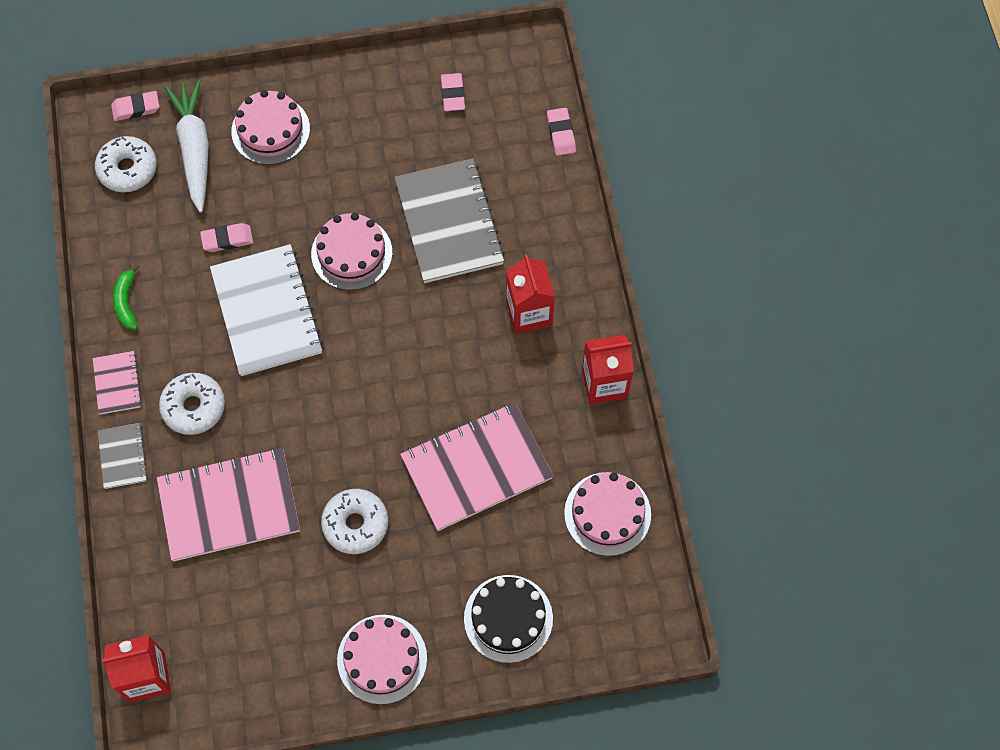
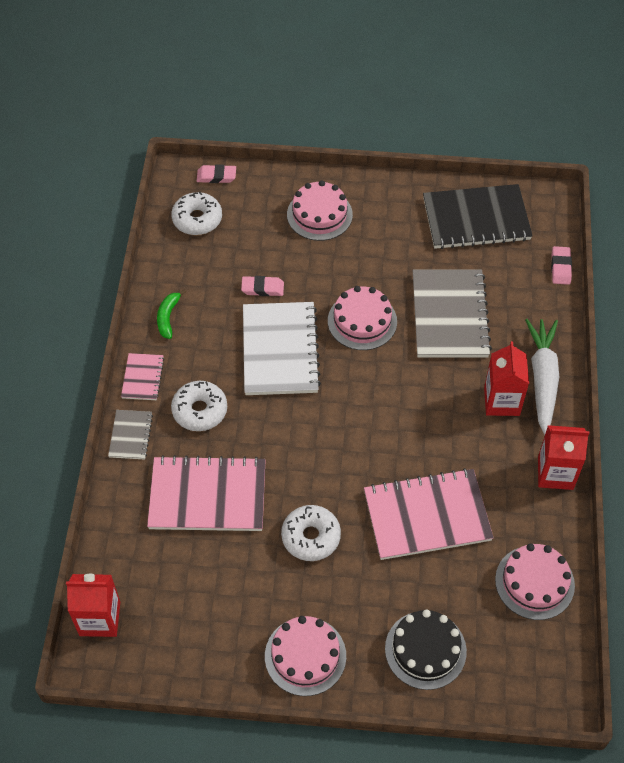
camera: 15 degrees right, 10 degrees down
white carrot [165,80,209,213] -> white carrot moved to [525,319,559,435]
pink eraser [441,73,465,111] -> black notebook [423,184,533,249]

